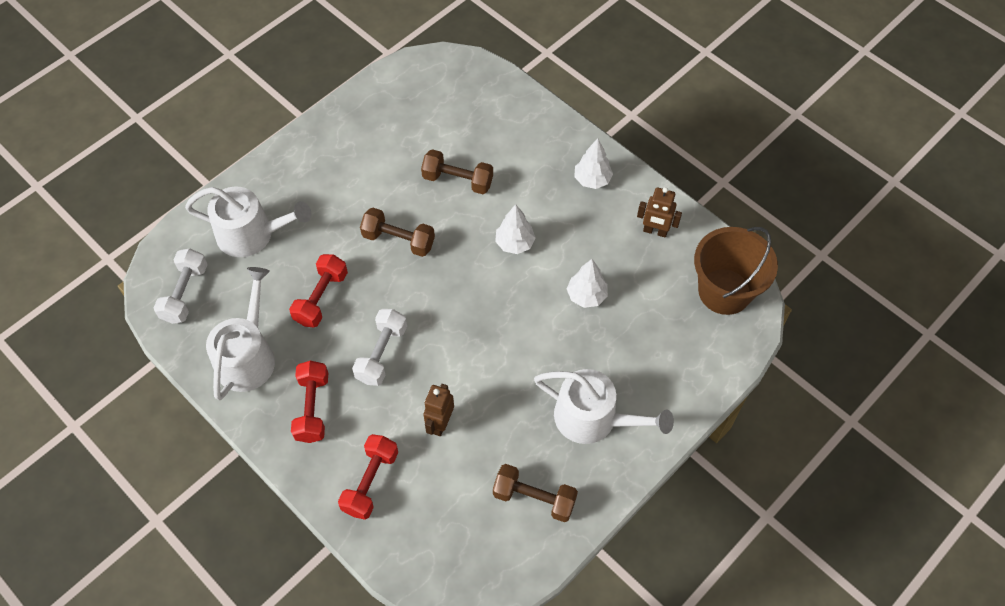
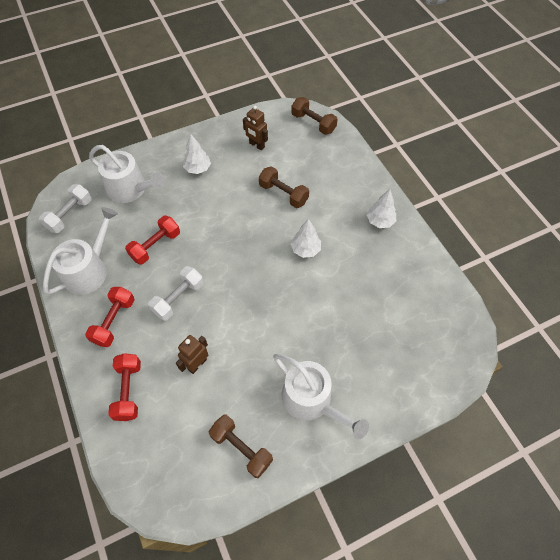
camera: 20 degrees right, 0 degrees up
red dumbbell [338,434,398,520] -> red dumbbell turned 45 degrees counterclockwise [108,353,141,421]
brown dumbbell [360,208,435,257] -> brown dumbbell moved to [291,97,338,135]
white tree [567,259,608,308] -> white tree moved to [183,134,211,174]
brown robot [637,187,682,238] -> brown robot moved to [243,106,268,150]
brown bucket [694,227,778,315] -> none

